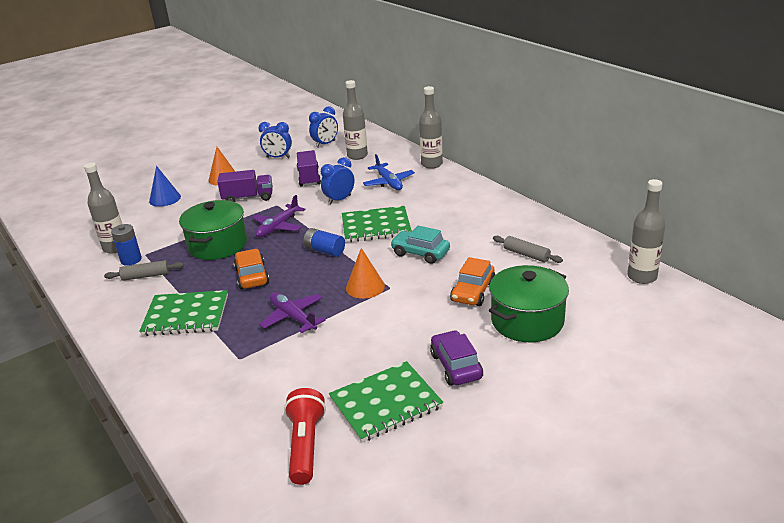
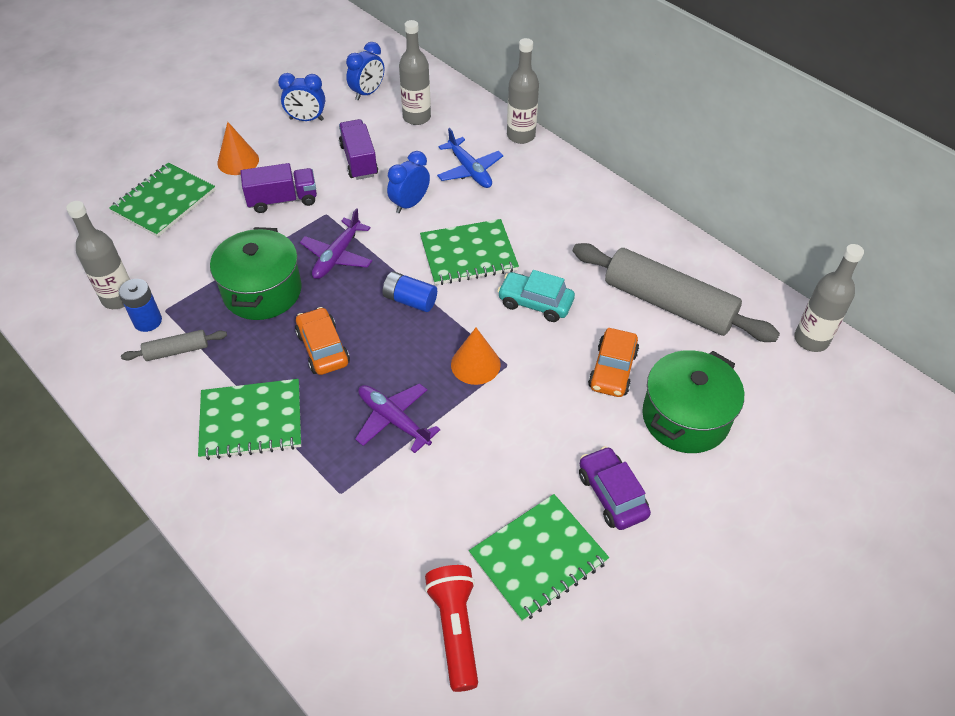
camera: 10 degrees left, 20 degrees up
blue cone [149,166,181,207] -> green notebook [109,163,215,237]
grey rolling pin [493,236,563,263] -> grey rolling pin [573,243,780,342], size x2.23

